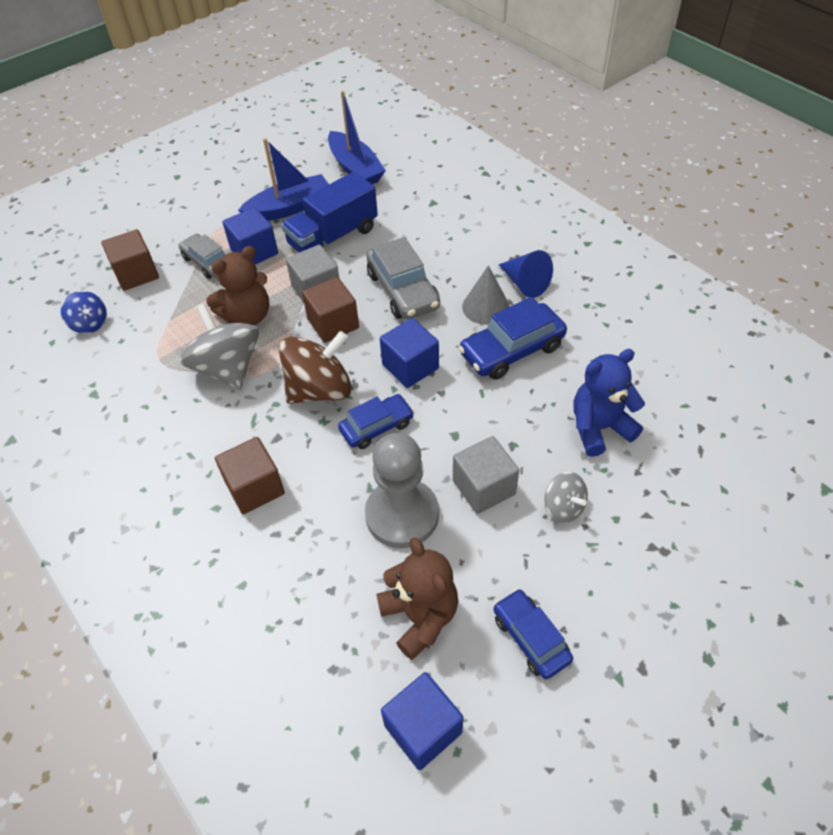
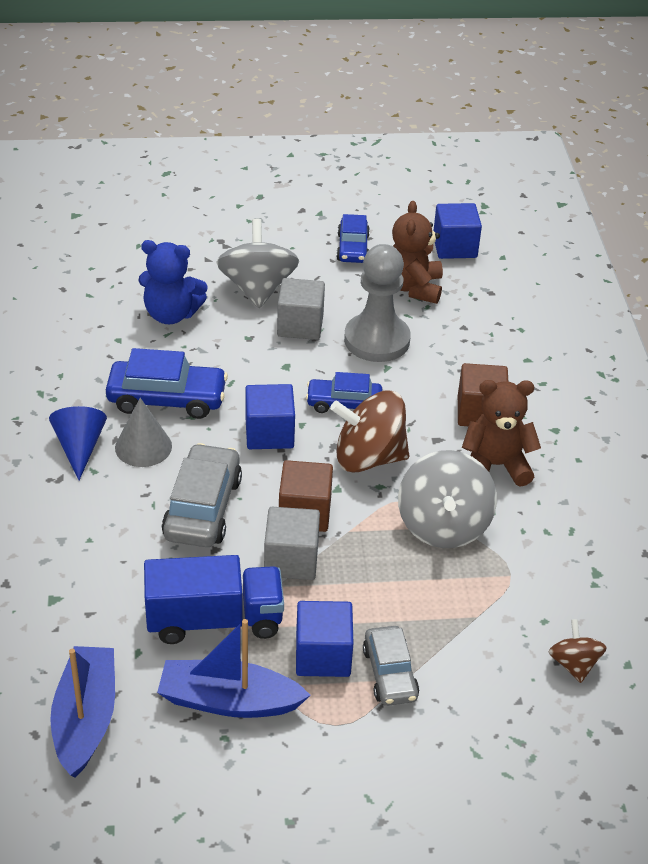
camera: 150 degrees left, 10 degrees down
blue spinning top [61,291,107,334] -> brown spinning top [549,619,607,683]
brown cube [101,229,159,291] -> none
brown teddy bear [206,246,269,325] -> brown teddy bear moved to [462,380,541,487]
grey spinning top [544,472,588,523] -> grey spinning top [216,219,299,308], size x1.85

